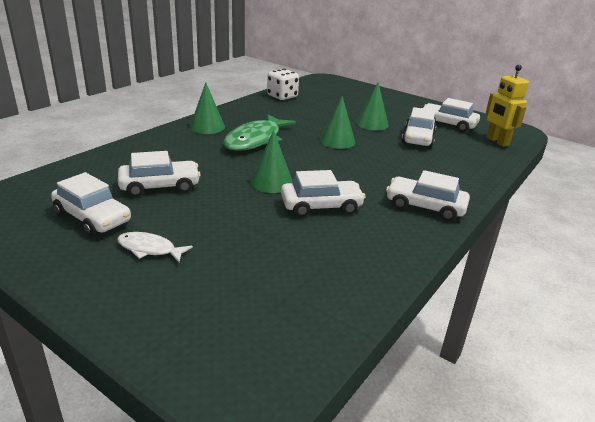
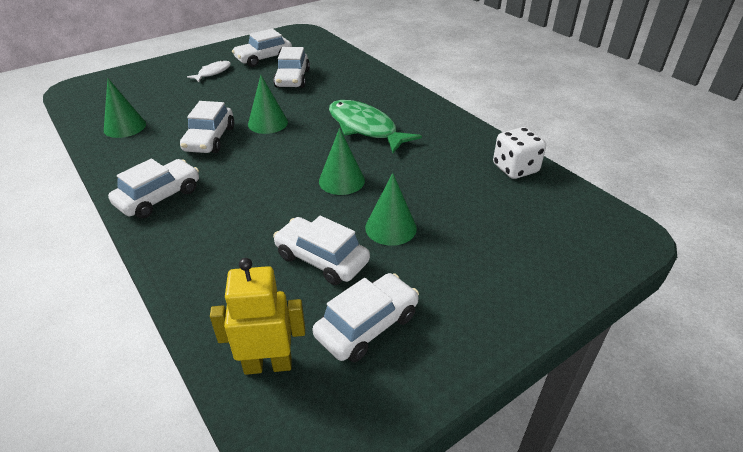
camera: 110 degrees right, 10 degrees up
green cone [190,82,225,134] -> green cone moved to [104,79,146,138]

